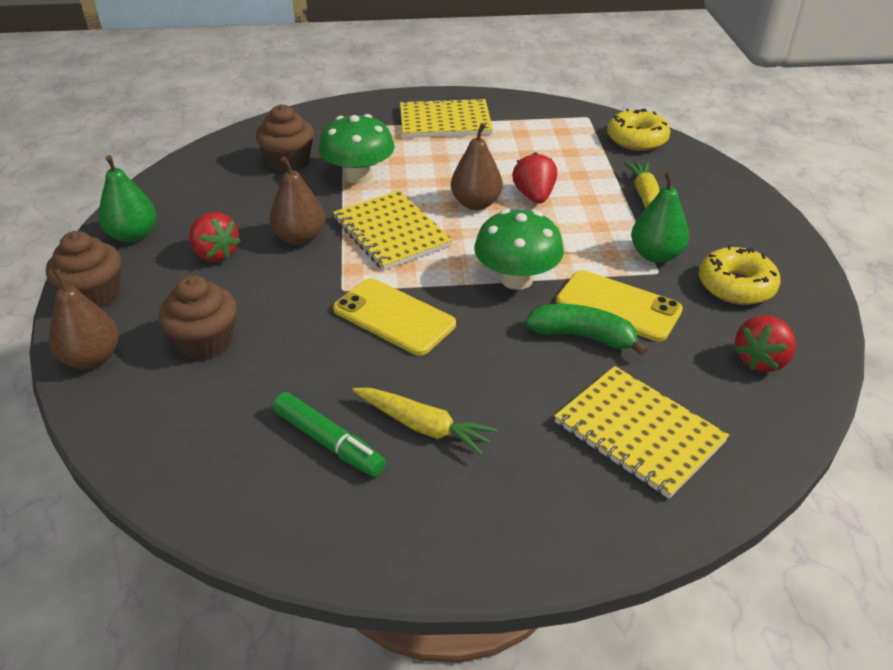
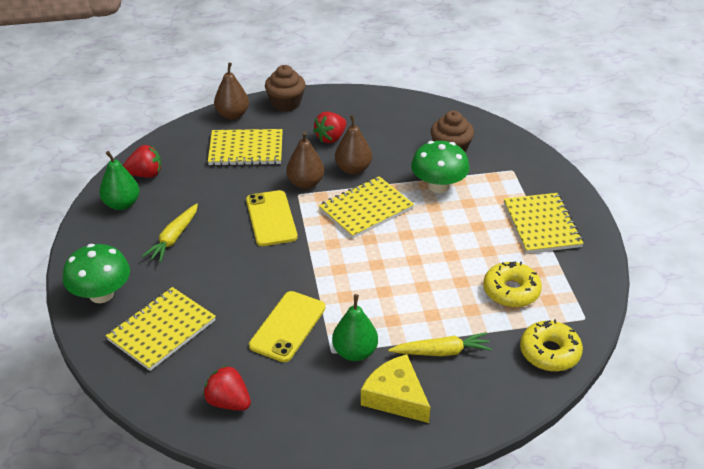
camera: 85 degrees right, 0 degrees up
green pear [98,155,156,243] -> green pear moved to [99,151,140,210]
brown cupcake [159,275,237,360] -> yellow notebook [208,129,283,166]
green marker [273,392,386,477] -> none
yellow phone [333,278,456,356] -> yellow phone turned 45 degrees counterclockwise [246,190,298,246]
brown pear [451,123,503,210] -> brown pear moved to [286,132,324,189]
green mushroom [474,209,564,290] -> green mushroom moved to [63,244,130,303]
red strawberry [512,152,557,204] -> red strawberry moved to [123,145,161,178]
green banana [525,304,648,356] -> none
yellow donut [699,245,781,305] -> yellow donut moved to [483,262,542,307]
none -> yellow cheese [361,354,430,423]

